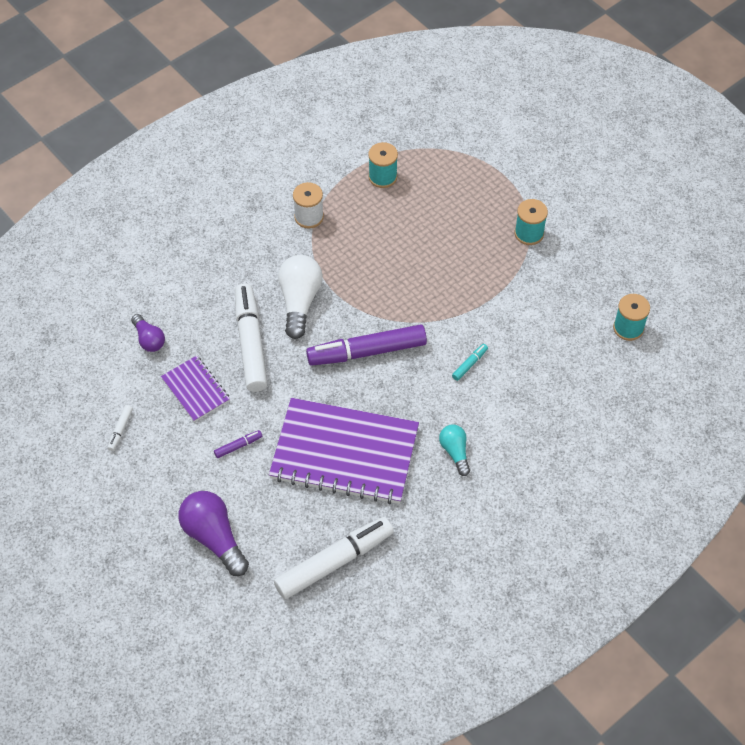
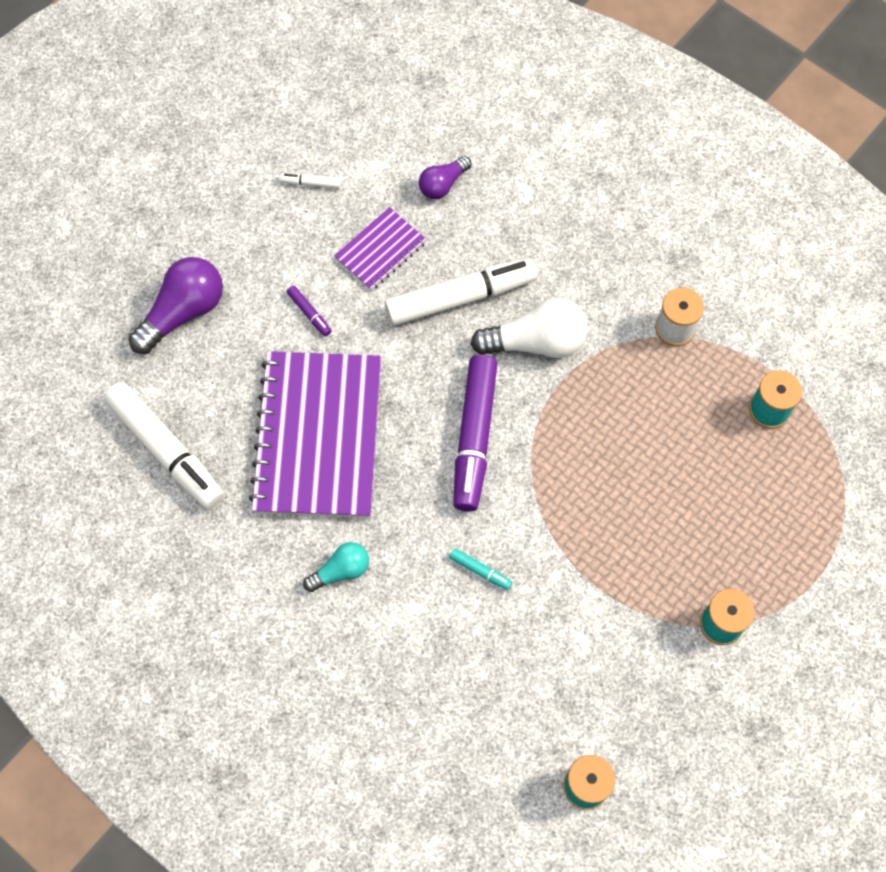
camera: 80 degrees right, 10 degrees up
purple marker [306,325,427,366] -> purple marker turned 150 degrees counterclockwise [453,355,497,512]

